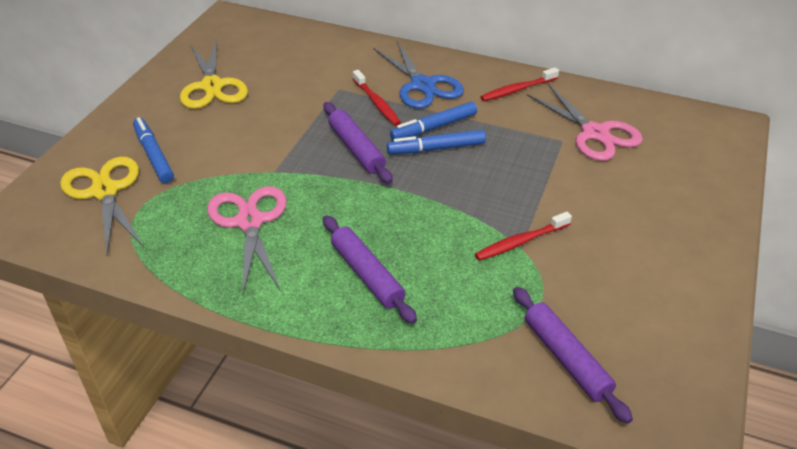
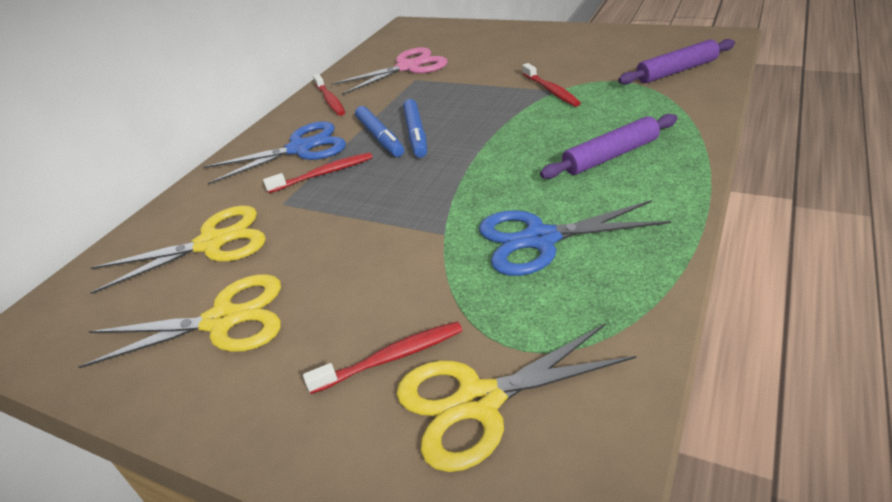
camera: 80 degrees left, 5 degrees down
blue marker [133,117,174,183] -> red toothbrush [303,321,463,394]
pink scissors [207,186,287,295] -> blue scissors [479,200,671,276]
purple rolling pin [323,102,393,184] -> none
none -> yellow scissors [90,206,266,294]

